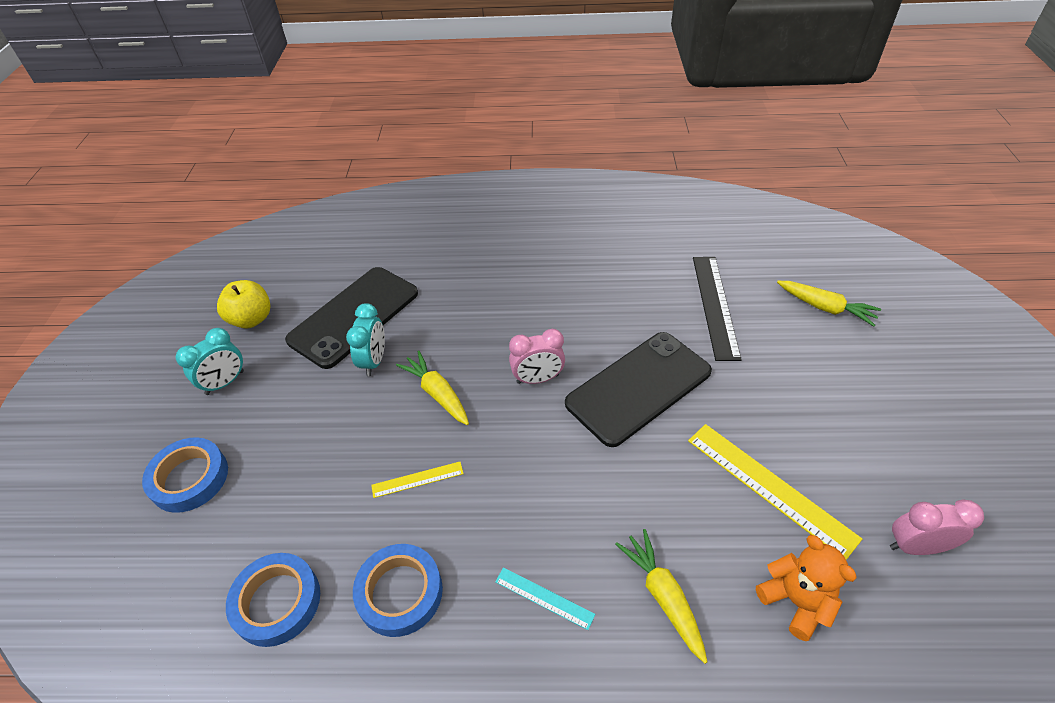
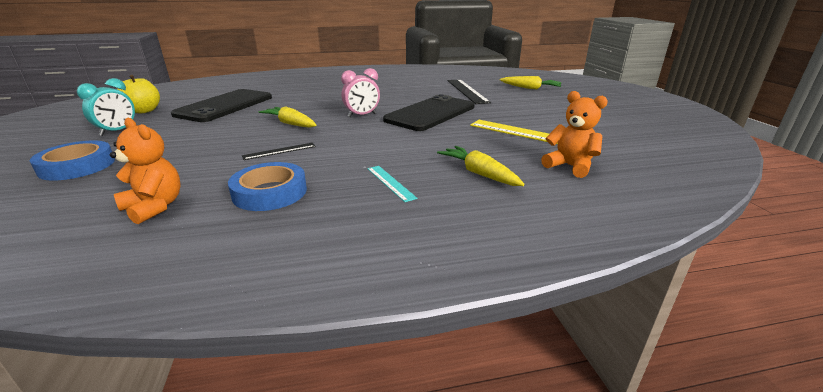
camera: 15 degrees left, 20 degrees down
blue tape [226,553,320,647] -> orange teddy bear [110,118,180,224]
turquoise clock [346,303,385,376] -> none
yellow ruler [371,462,464,498] -> black ruler [242,143,316,160]
turquoise ruler [495,567,595,630] -> turquoise ruler turned 45 degrees clockwise [367,166,418,202]
pink clock [890,500,984,555] -> none

